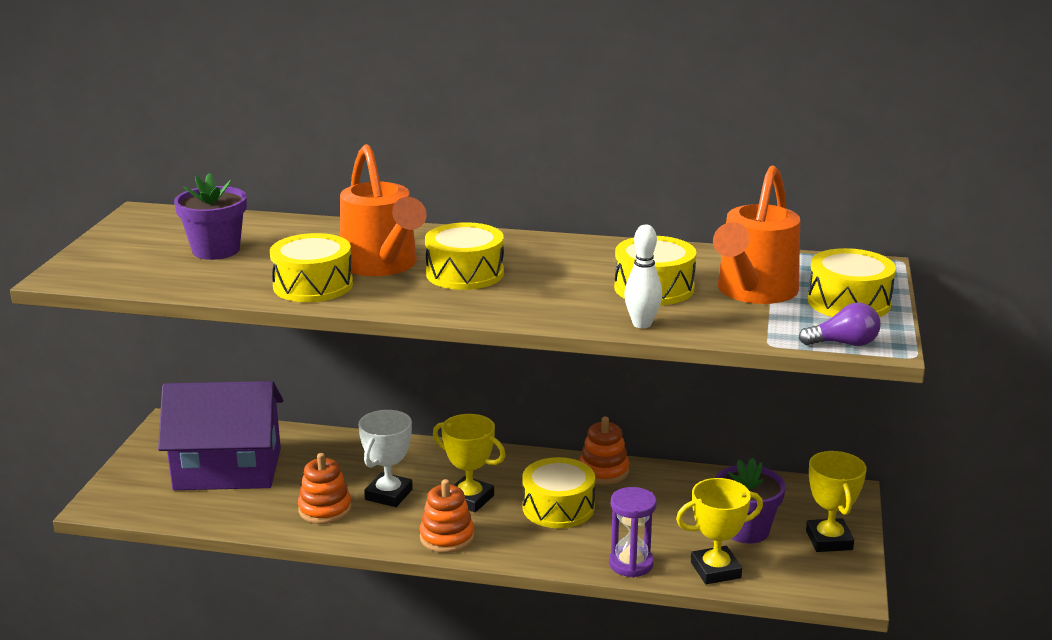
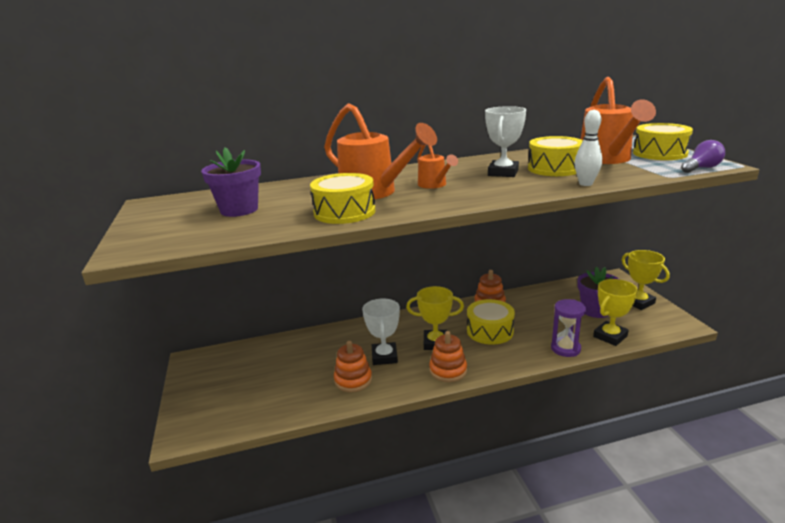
camera: 25 degrees left, 0 degrees up
purple house [158,381,283,490] -> none
yellow drum [425,222,504,290] -> orange watering can [417,145,458,189]
none -> white trophy [485,106,526,177]

